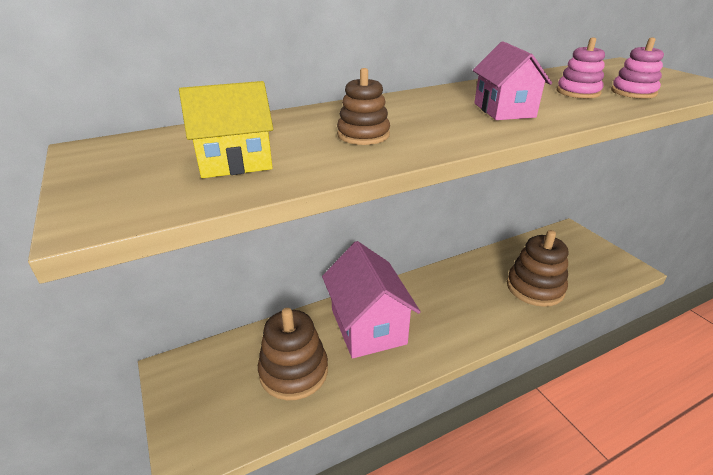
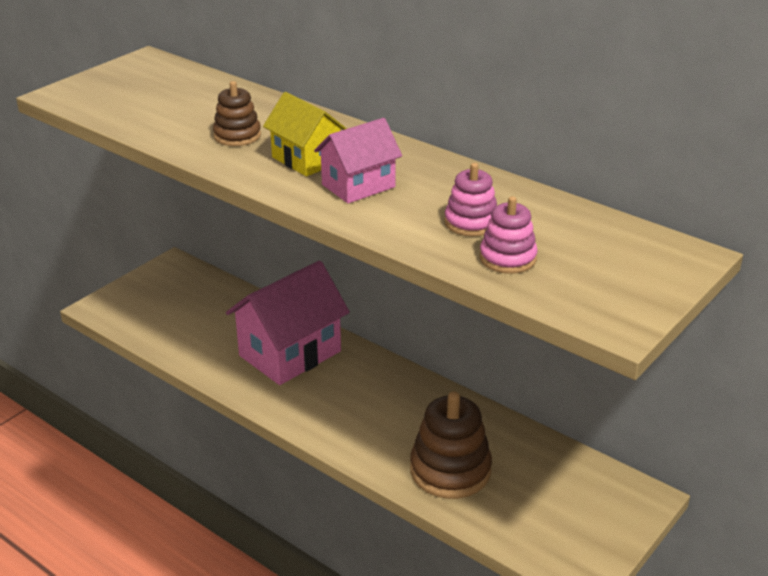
camera: 65 degrees right, 0 degrees up
yellow house [179,81,273,178] -> yellow house moved to [263,92,347,177]
brown stacking toy [258,308,328,401] -> none

